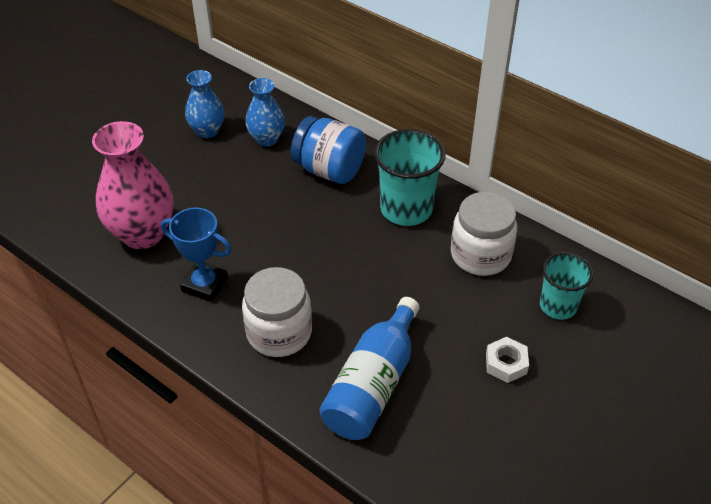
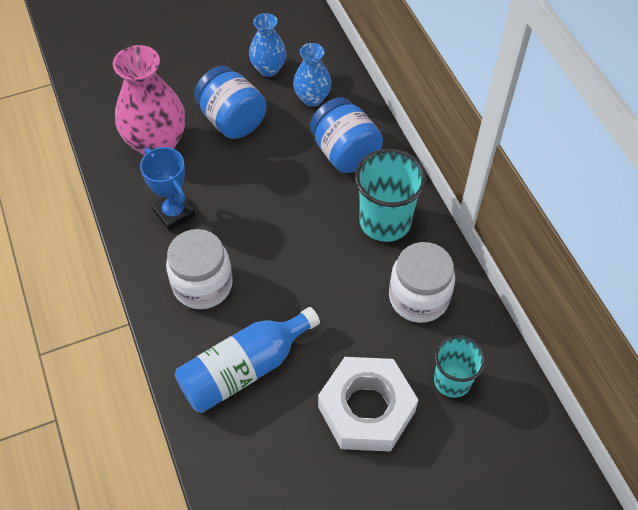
camera: 30 degrees right, 10 degrees up
white nut [486,337,529,383] -> white nut [318,357,418,452], size x2.19
none -> blue jar [194,66,267,139]

